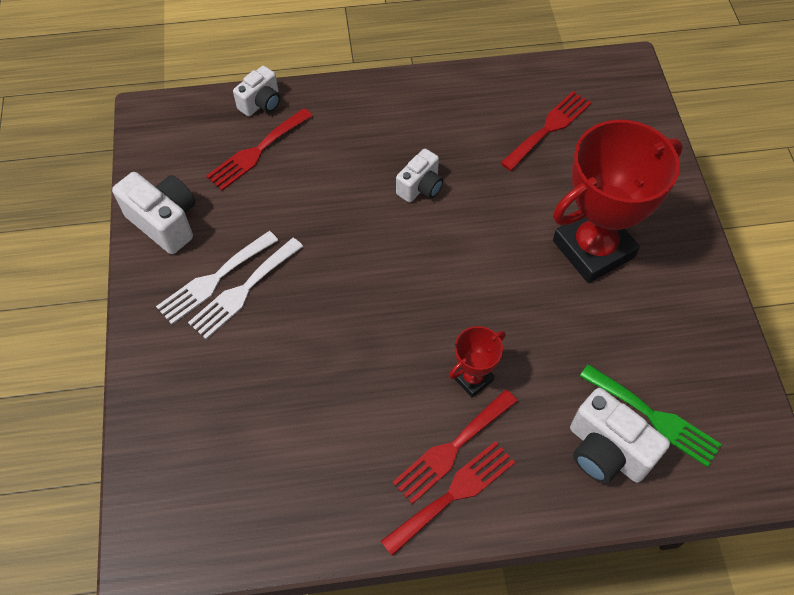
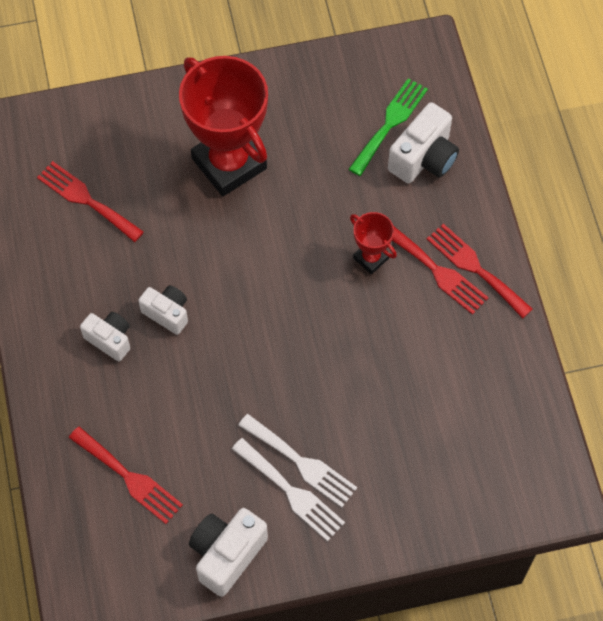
camera: 95 degrees left, 5 degrees up
white camera [233,66,280,116] -> white camera moved to [80,312,130,361]

